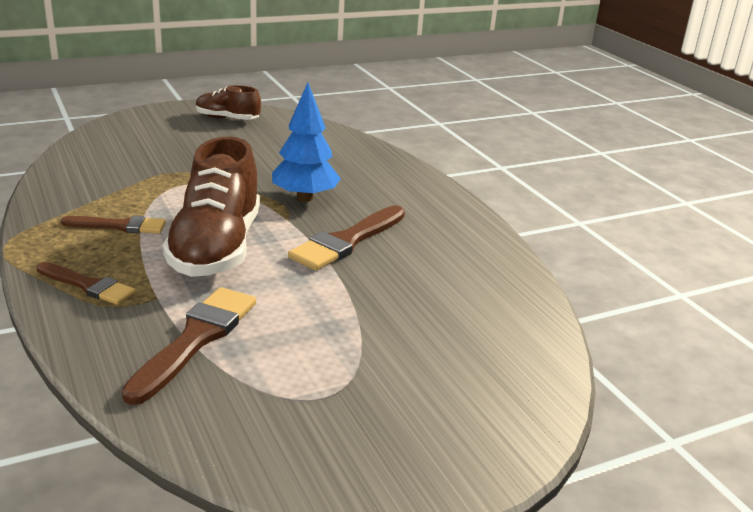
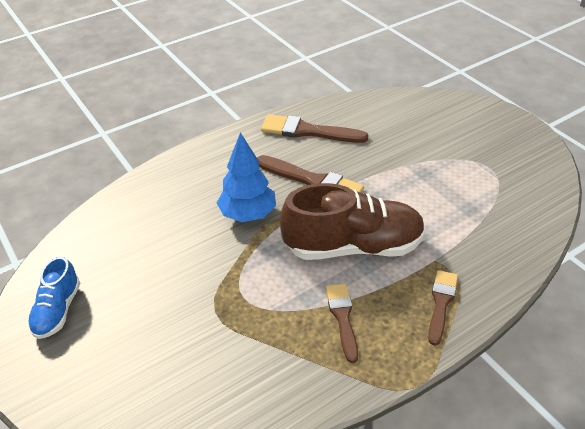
camera: 95 degrees left, 15 degrees up
brown brush [122,287,256,405] -> brown brush moved to [261,114,368,143]
brown shoe [196,85,261,120] -> blue shoe [27,256,80,339]

